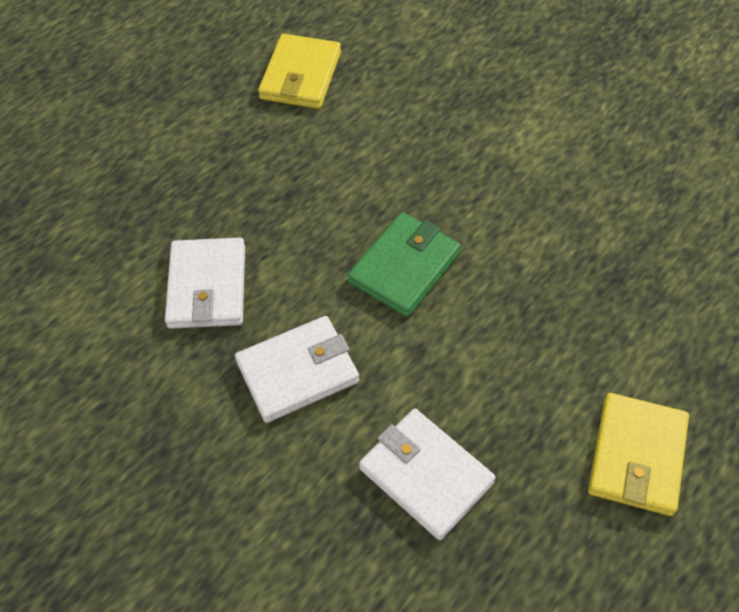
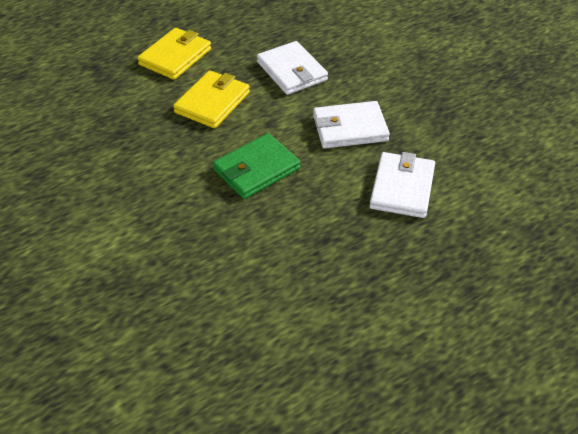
camera: 165 degrees left, 10 degrees down
yellow wallet [258,34,341,109] -> yellow wallet moved to [173,70,250,128]

